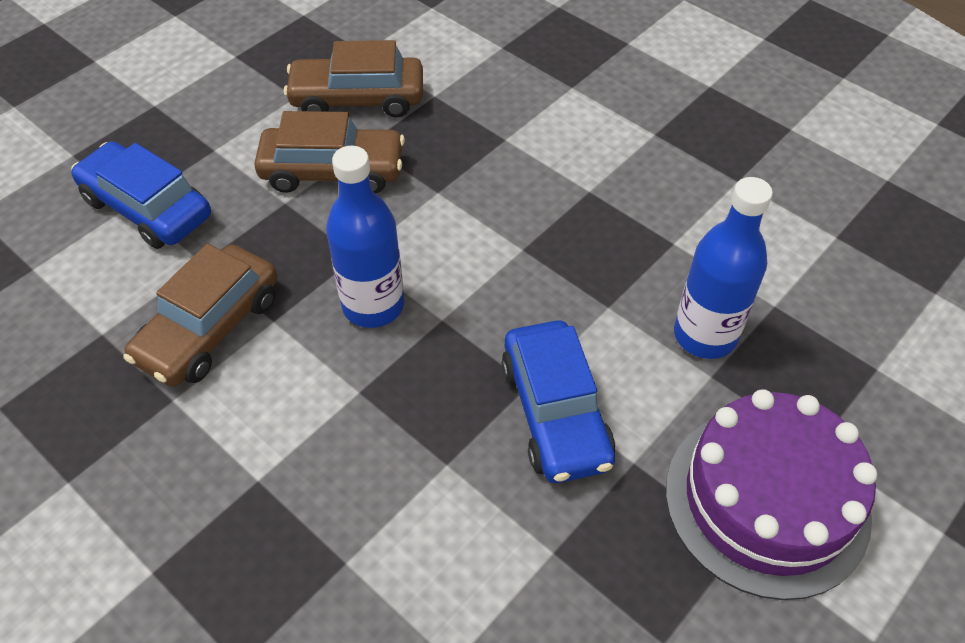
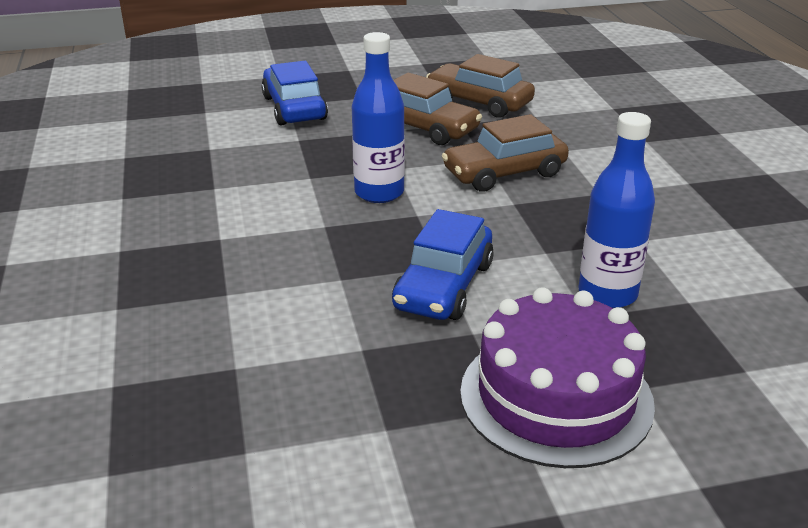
camera: 35 degrees right, 20 degrees down
brown car [123,243,278,387] -> brown car moved to [442,114,569,192]

